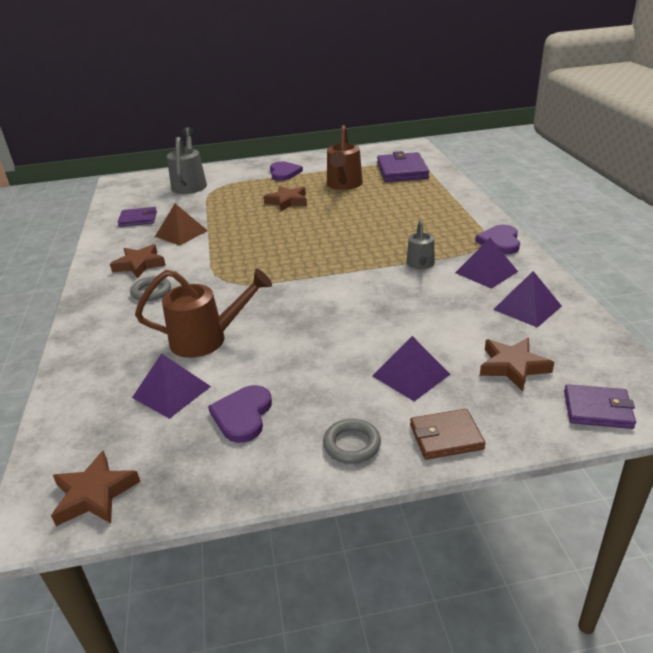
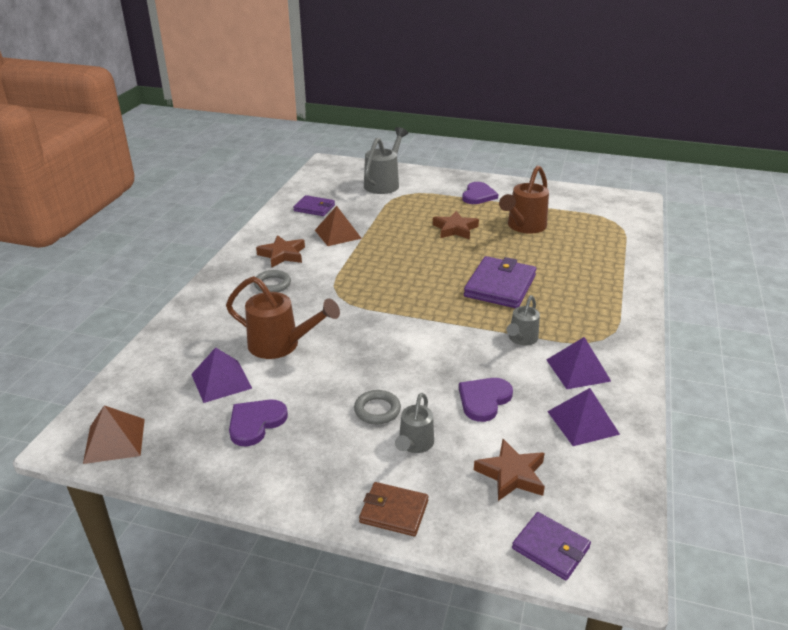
camera: 25 degrees right, 0 degrees up
brown star [51,450,141,526] -> brown pyramid [83,405,145,464]
grey ring [323,419,381,464] -> grey ring moved to [354,390,401,424]
purple pyramid [372,336,451,401] -> grey watering can [395,393,434,453]
purple wallet [377,151,429,182] -> purple wallet moved to [464,256,536,308]
purple heart [475,225,520,254] -> purple heart moved to [459,378,513,422]

